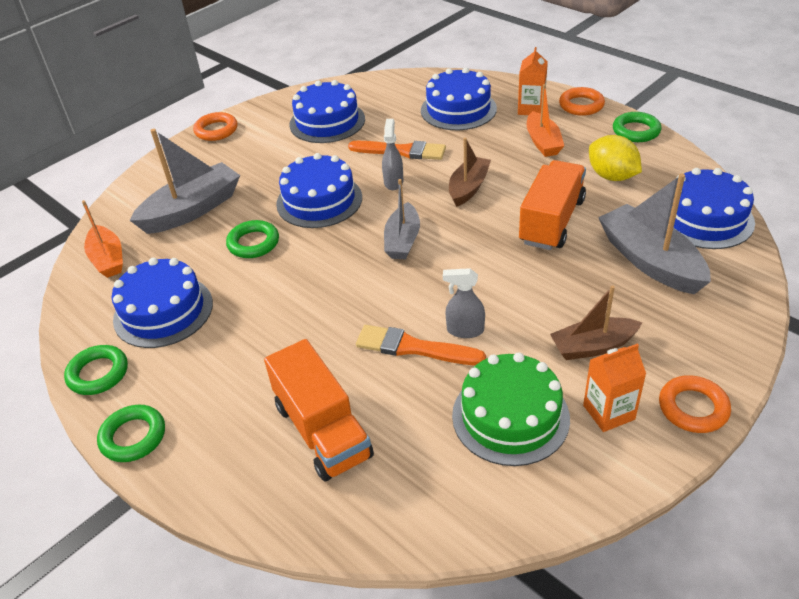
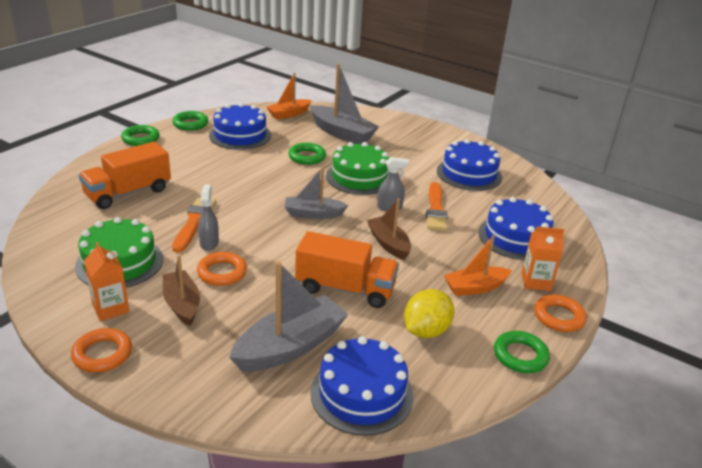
camera: 75 degrees right, 10 degrees down
orange ring [193,112,238,141] -> orange ring moved to [197,252,247,286]
blue cake [276,153,362,228] -> green cake [326,142,389,195]
brown boat [449,137,491,207] -> brown boat turned 135 degrees counterclockwise [367,198,411,260]

